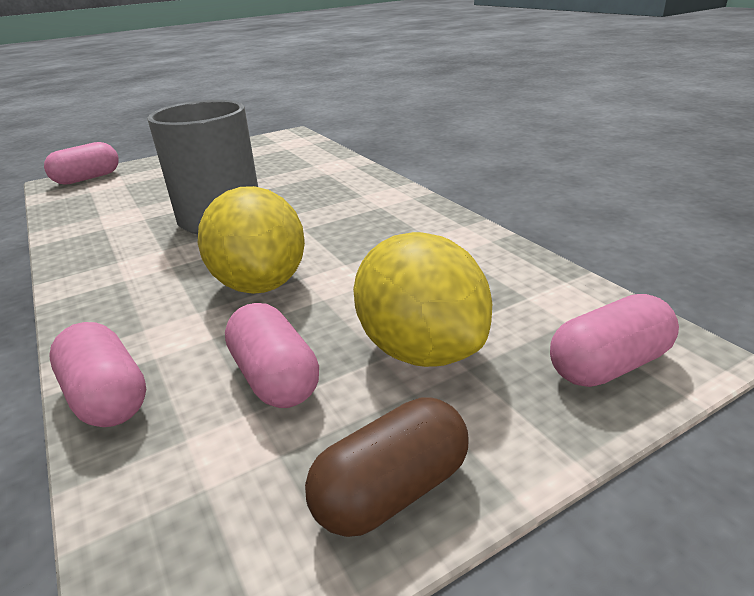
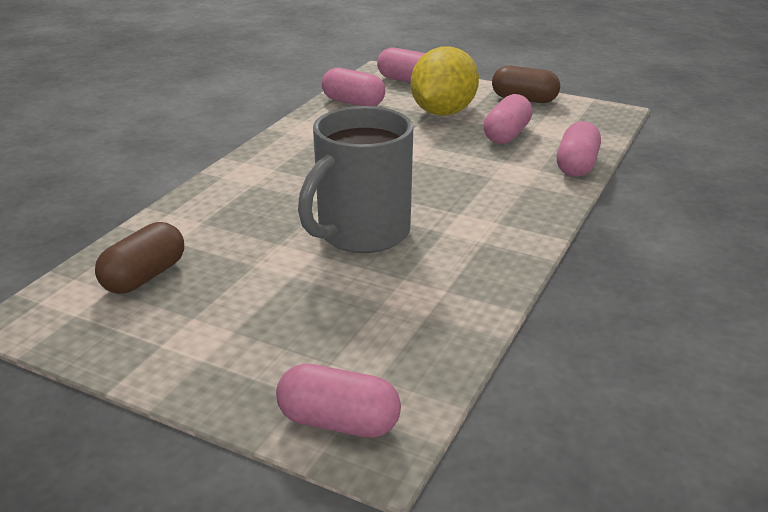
camera: 125 degrees left, 0 degrees up
yellow lemon [198,186,305,294] -> none
none -> brown capsule [95,222,184,294]
none -> pink capsule [322,68,385,106]

